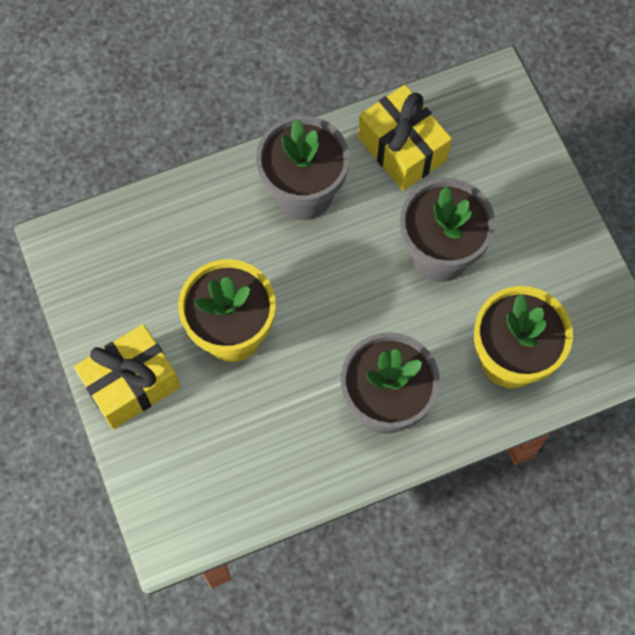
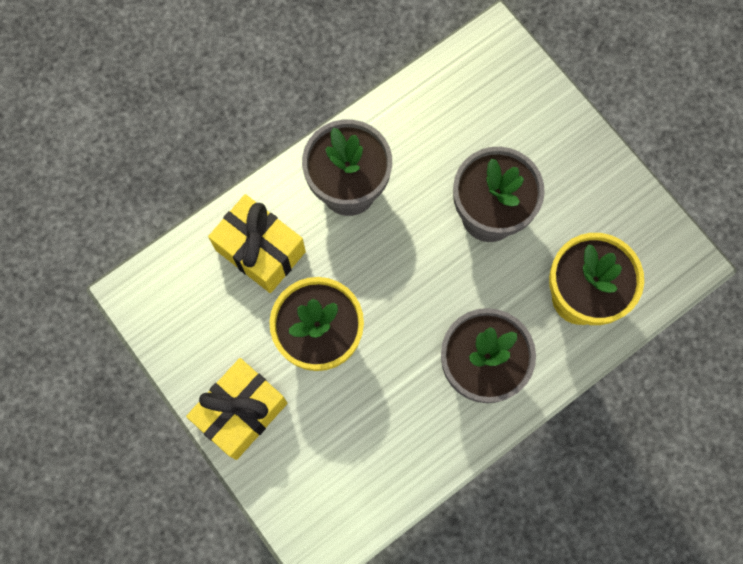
camera: 15 degrees left, 5 degrees up
yellow gift [358,85,452,191] -> yellow gift moved to [208,194,306,293]

